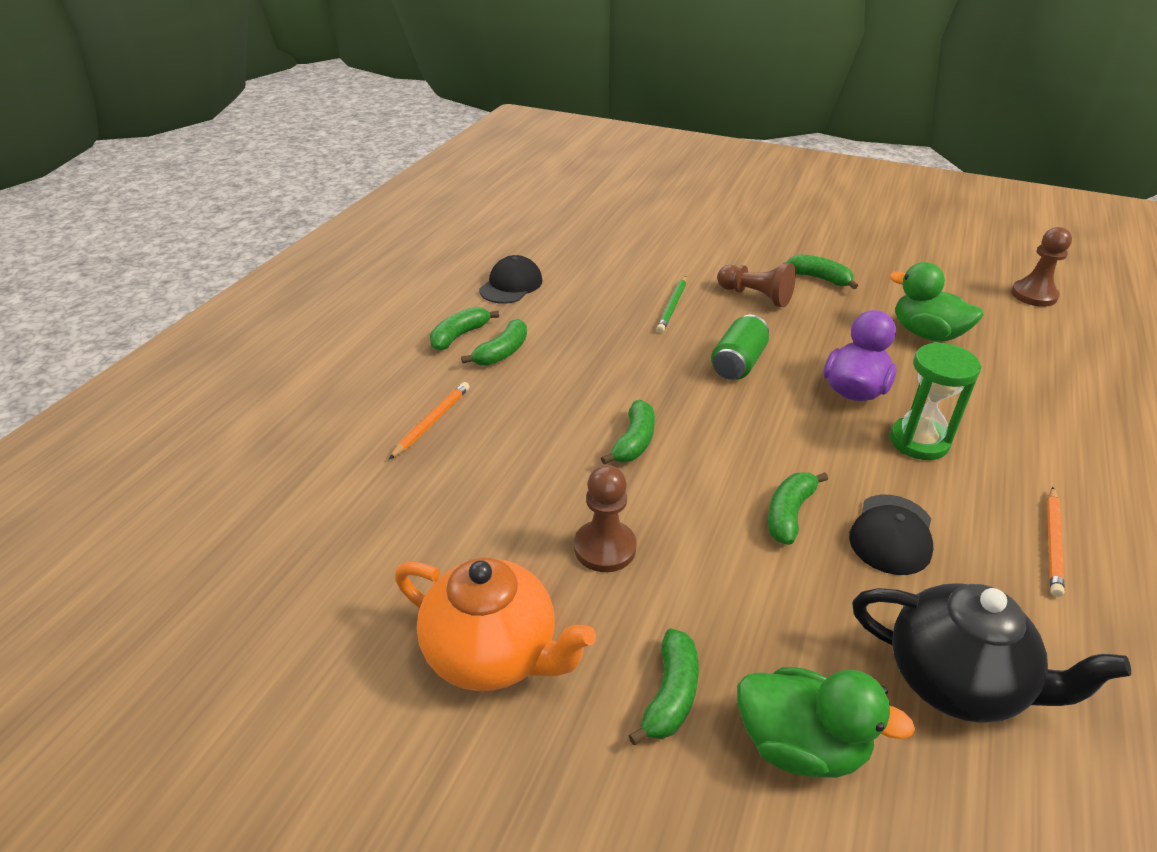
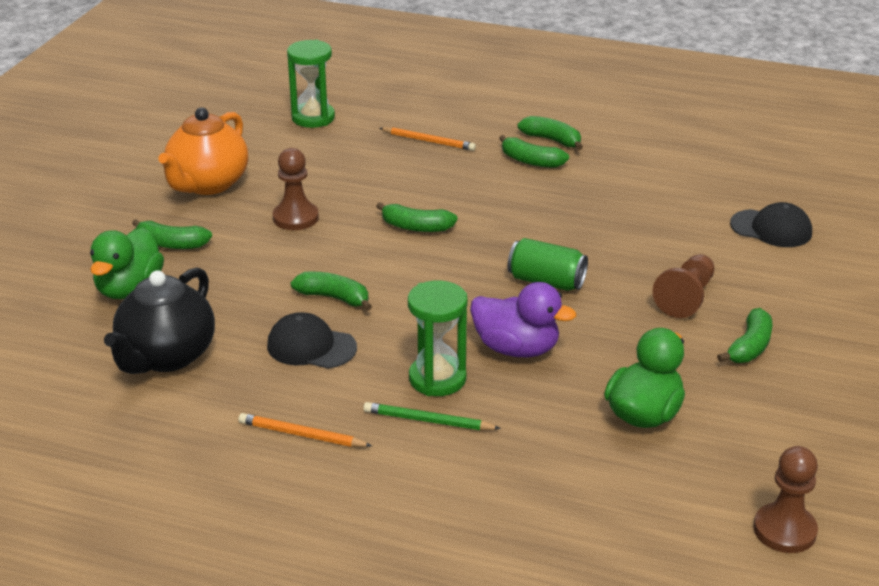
camera: 85 degrees right, 5 degrees down
black cap [479,255,543,304] -> black cap moved to [730,202,812,247]
green pencil [657,276,686,333] -> green pencil moved to [363,402,501,430]
none -> green hourglass [287,40,335,128]

